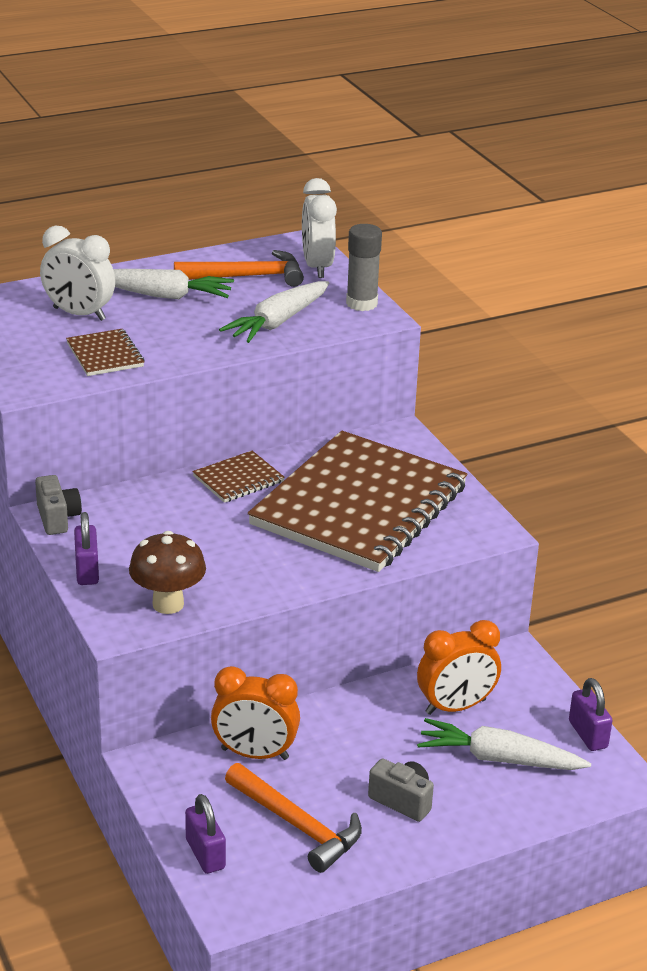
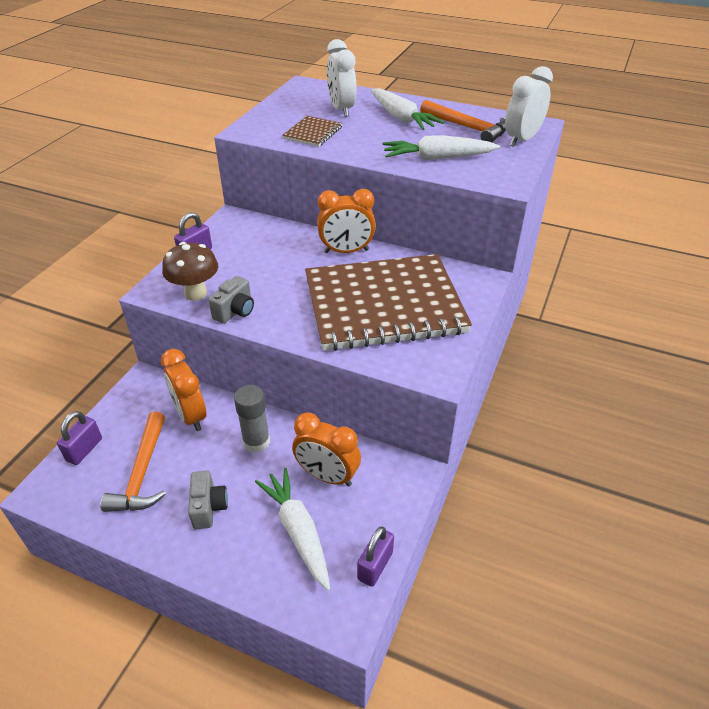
camera: 50 degrees right, 10 degrees up
grey camera [35,475,82,535] -> grey camera moved to [208,276,254,324]
brown notebook [193,451,285,503] -> orange clock [317,189,376,253]
grey glue stick [346,224,382,311] -> grey glue stick moved to [234,385,270,453]

